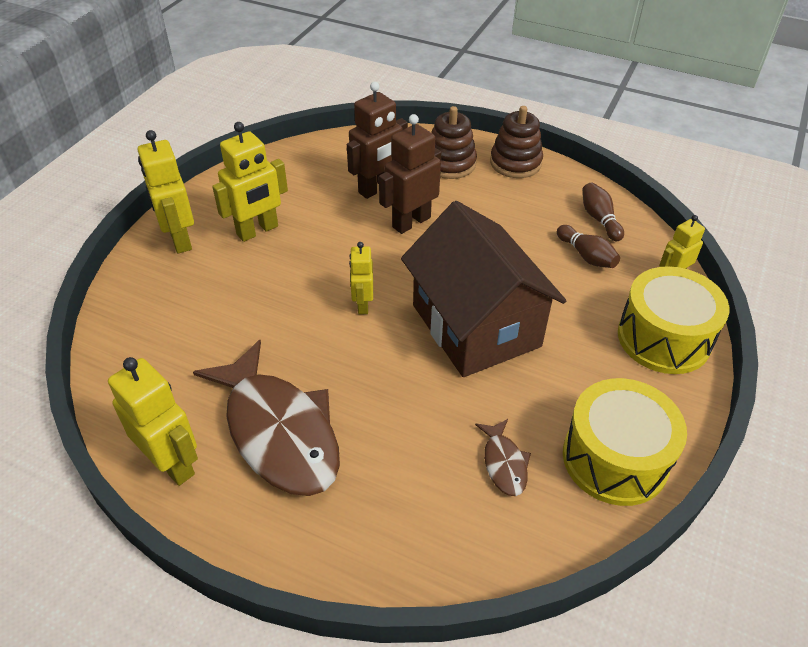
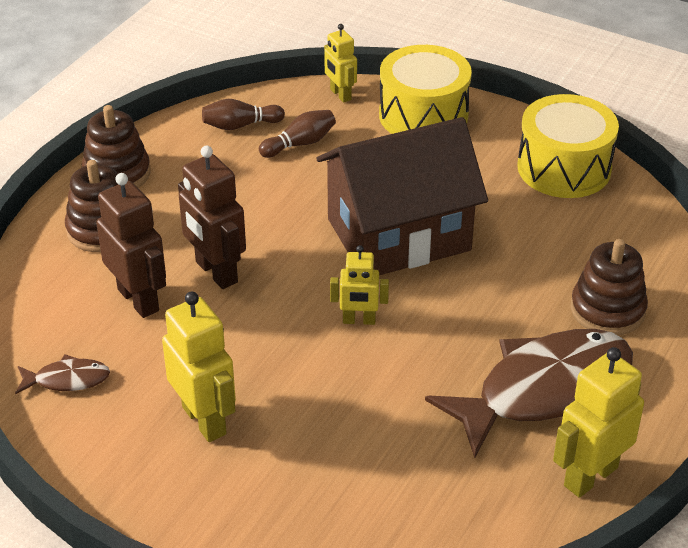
camera: 85 degrees left, 5 degrees down
yellow robot [138,130,194,253] -> none
brown fish [475,419,531,496] -> brown fish moved to [15,355,110,395]
none -> brown stacking toy [571,239,648,335]

